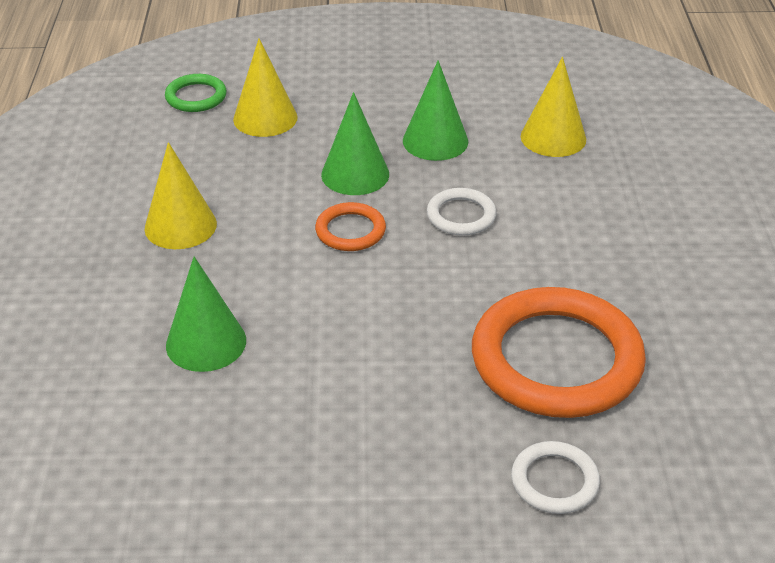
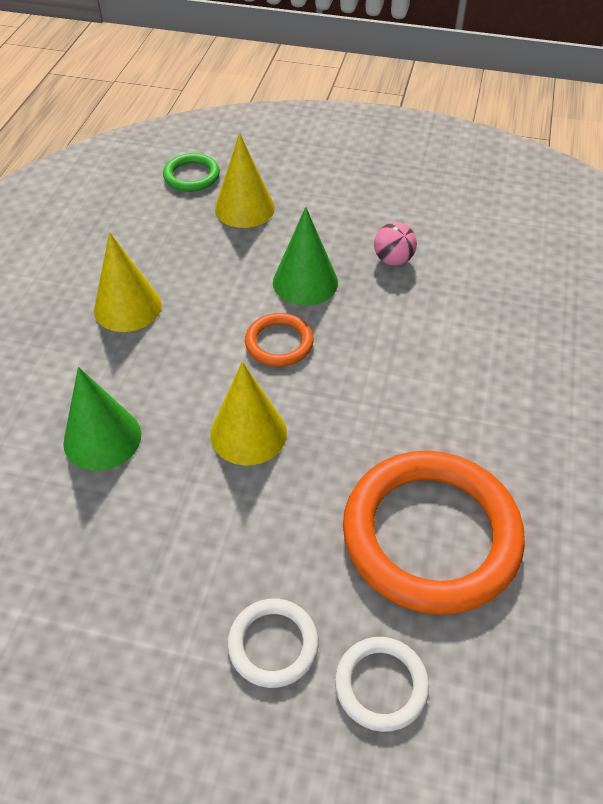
camera: 15 degrees right, 10 degrees up
green cone [403,60,468,161] -> pink ball [374,222,417,266]
white ring [427,188,496,236] -> white ring moved to [228,599,319,688]
yellow cone [521,57,586,157] -> yellow cone moved to [210,362,287,465]

